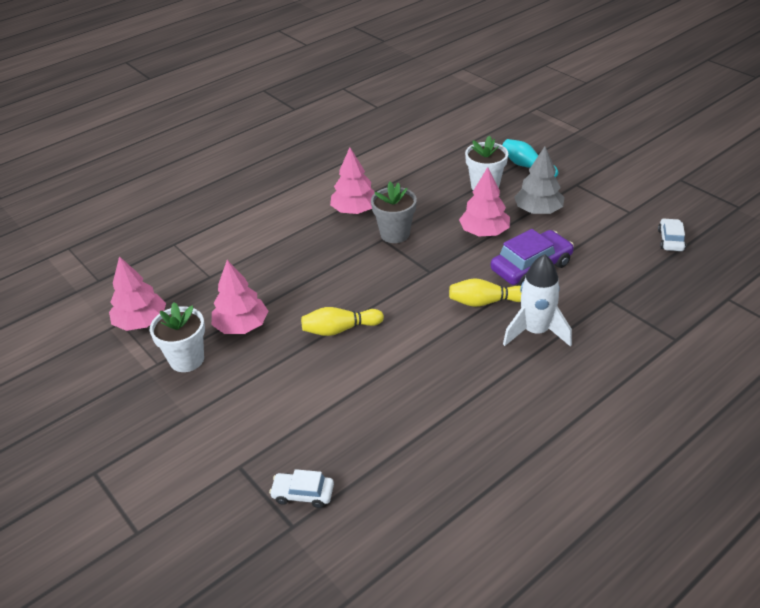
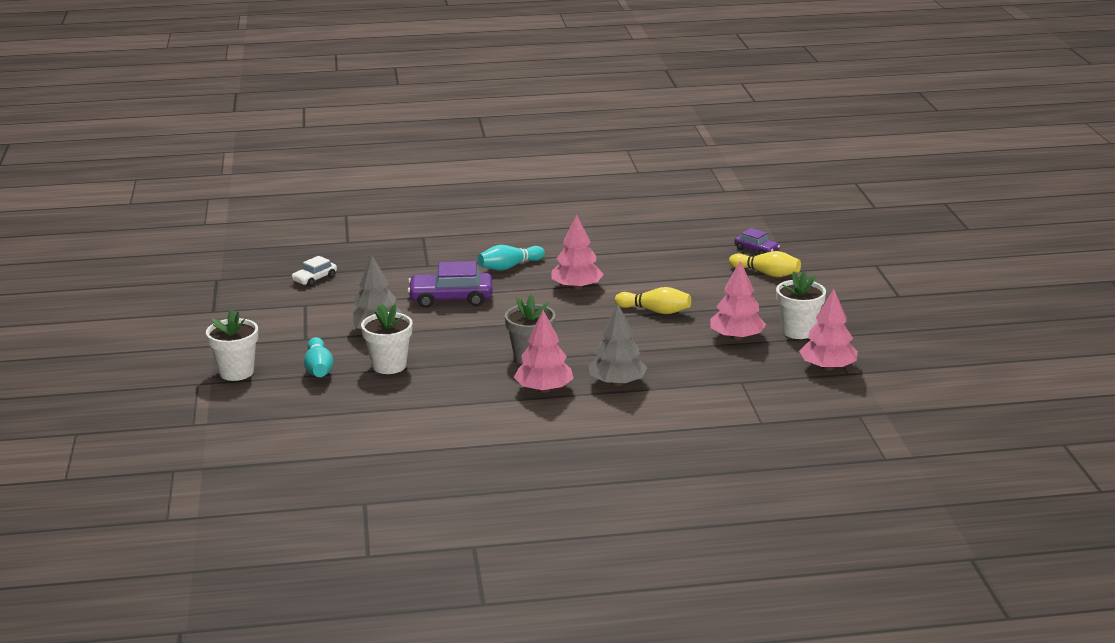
camera: 150 degrees left, 15 degrees down
white car [269,469,334,508] -> purple car [735,228,780,255]
yellow bowling pin [449,278,521,307] -> yellow bowling pin moved to [729,251,801,277]
pink tree [459,167,510,236] -> pink tree moved to [551,214,604,290]
white rocket [503,254,572,347] -> turquoise bowling pin [478,245,545,271]
none -> white flower pot [206,309,258,381]
none -> grey tree [588,304,647,386]

